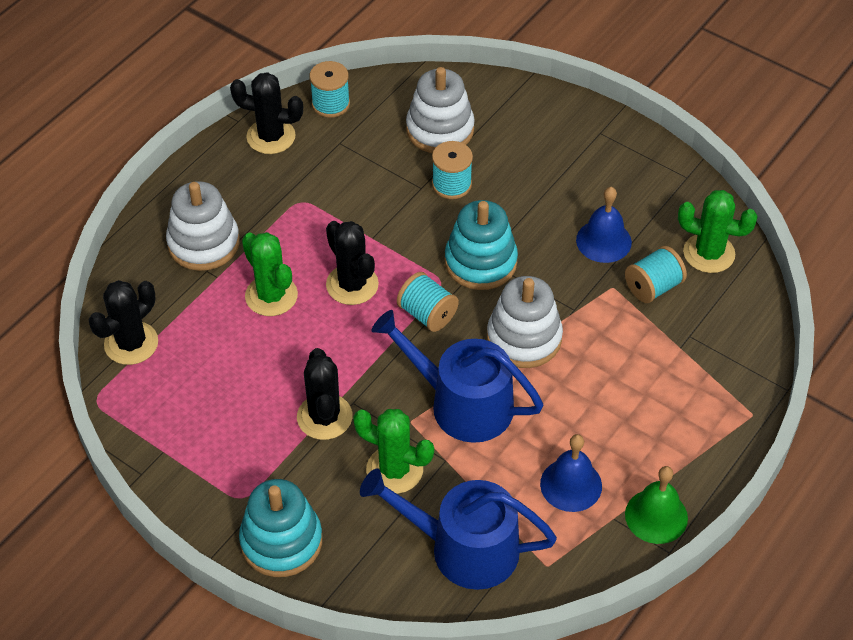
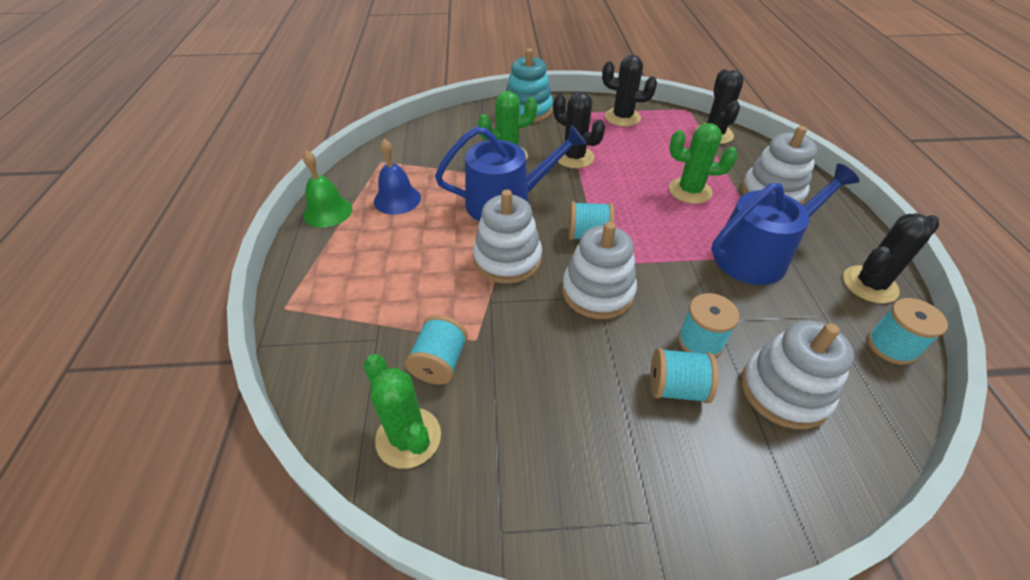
camera: 140 degrees right, 5 degrees down
black cactus [326,221,379,305] -> black cactus moved to [602,55,657,127]
blue watering can [360,469,557,590] -> blue watering can moved to [711,164,860,285]
turquoise stacking toy [445,200,518,290] -> white stacking toy [562,222,637,319]
blue bell [576,187,632,263] -> none
green cactus [678,190,758,273] -> green cactus turned 75 degrees clockwise [363,354,441,469]
none -> turquoise spool [650,348,718,403]

